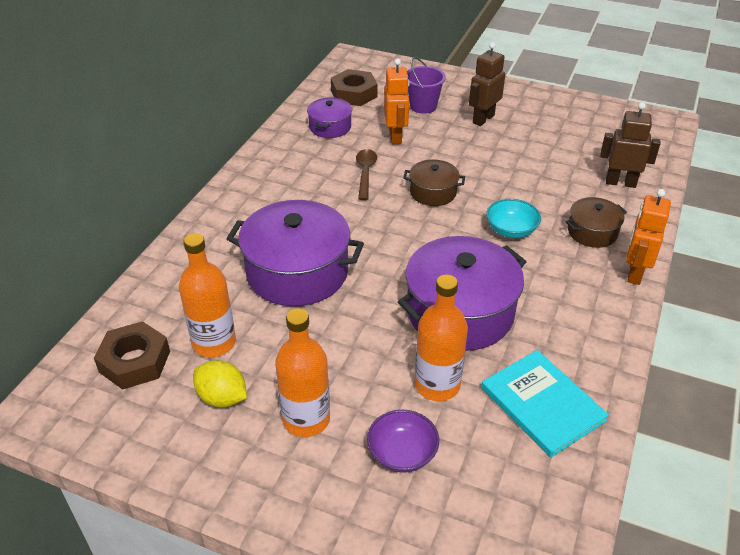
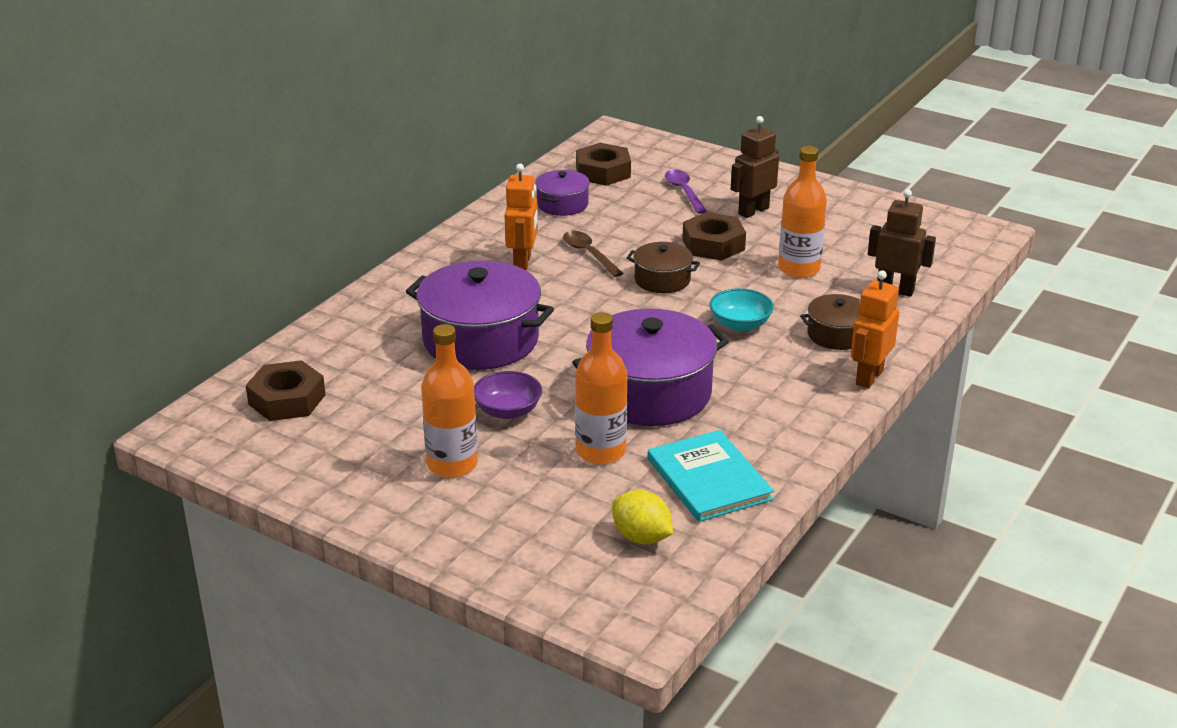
camera: 10 degrees right, 10 degrees down
orange bottle [179,233,236,357] -> orange bottle moved to [778,146,827,278]
yellow lemon [193,360,247,408] -> yellow lemon moved to [612,490,673,544]
brown spoon [356,149,377,200] -> brown spoon turned 45 degrees counterclockwise [563,231,624,277]
purple bowl [367,410,439,473] -> purple bowl moved to [474,371,542,419]
orange robot [384,59,409,144] -> orange robot moved to [505,164,538,271]
purple bucket [407,57,446,114] -> purple spoon [665,169,707,214]
none -> brown nut [682,212,746,261]

